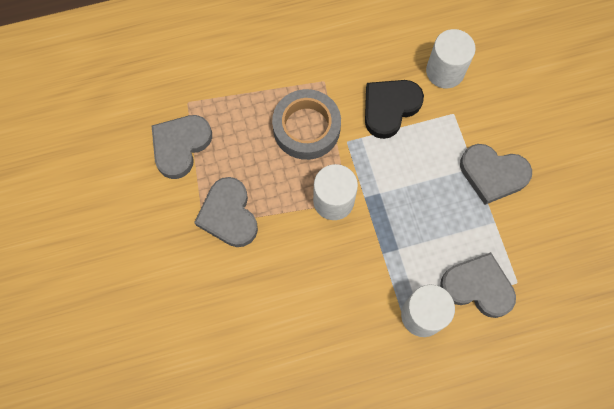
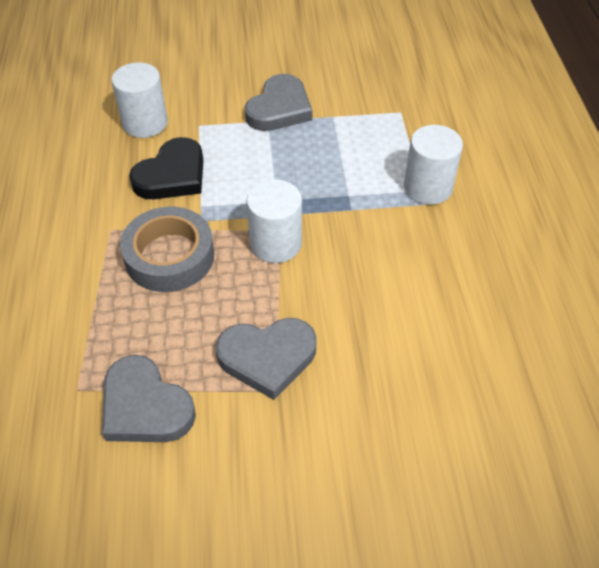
camera: 80 degrees left, 20 degrees down
black heart [365,80,424,139] -> black heart turned 105 degrees counterclockwise [129,137,204,199]
grey heart [440,252,516,318] -> none

